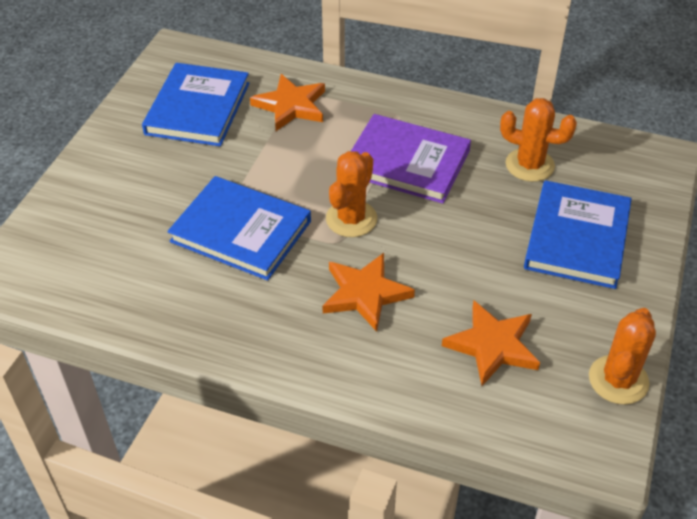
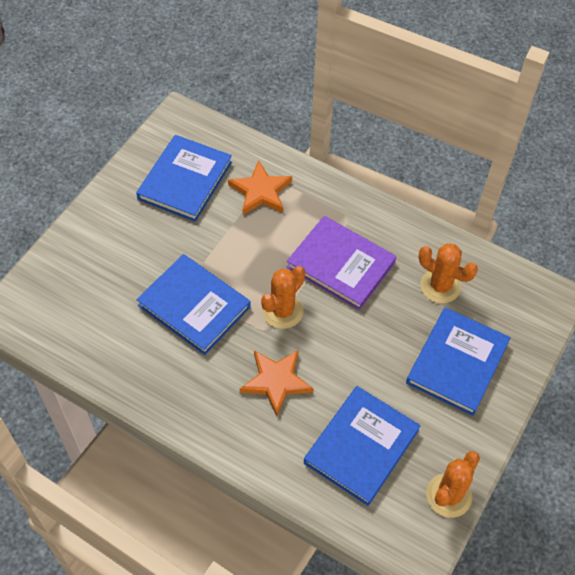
camera: 10 degrees right, 10 degrees up
orange star [442,300,540,386] -> blue book [304,386,421,506]

